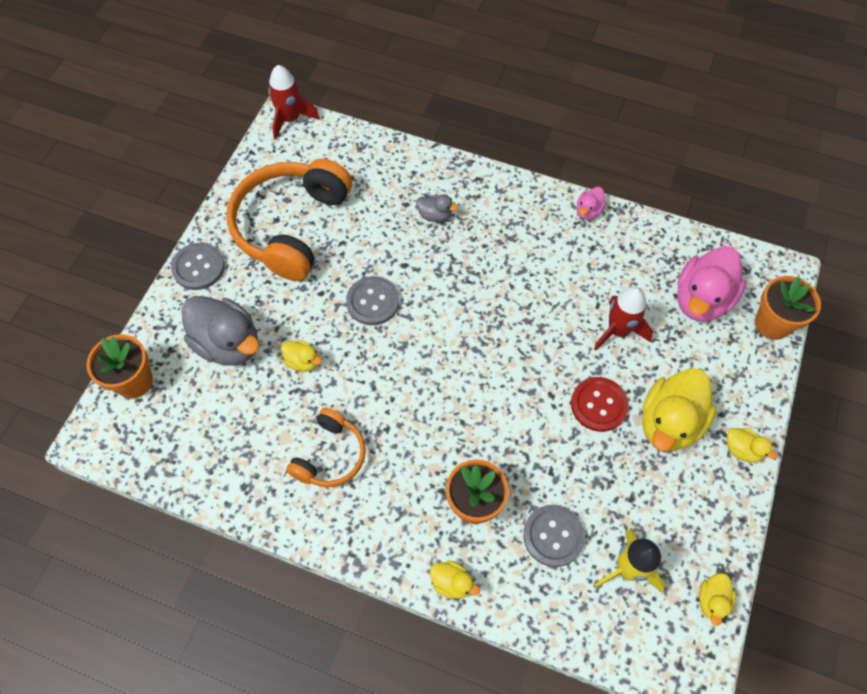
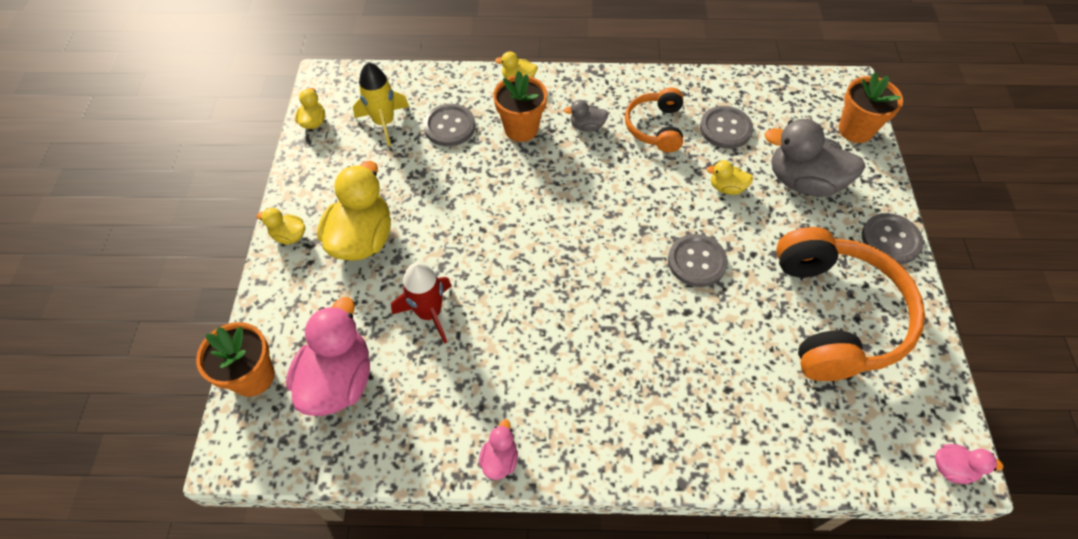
camera: 160 degrees right, 5 degrees down
red rocket [268,65,320,140] -> pink duck [935,444,1003,484]
grey duck [416,194,458,222] -> grey duck moved to [564,100,609,132]
red button [571,377,629,432] -> none
none -> grey button [700,106,753,149]

